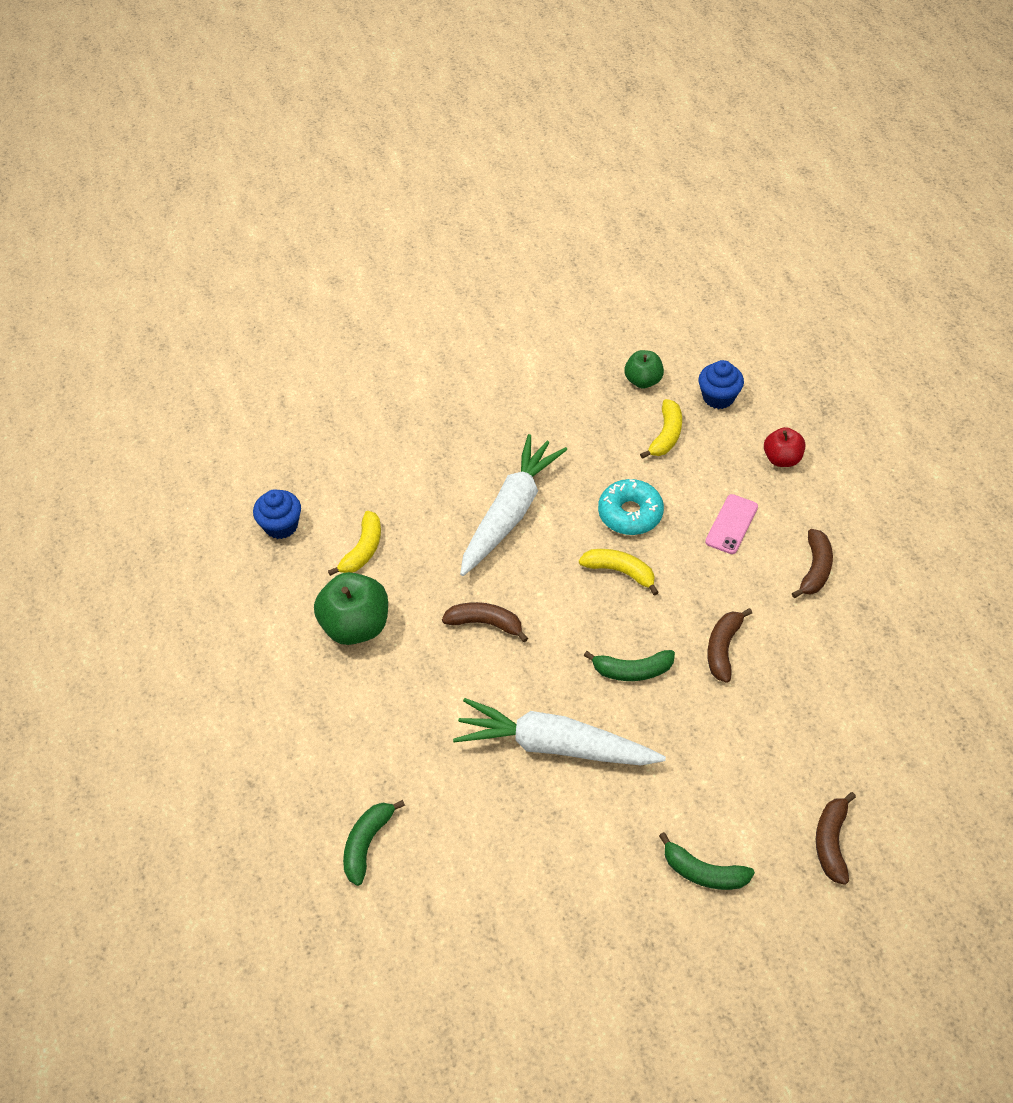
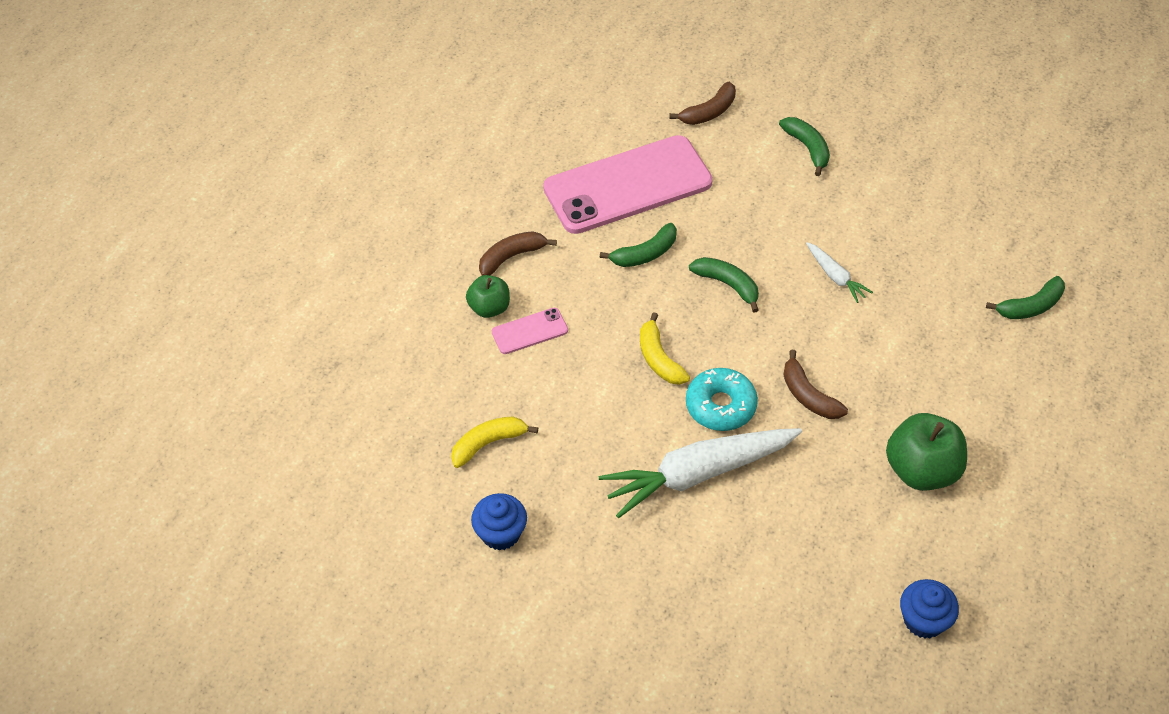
camera: 140 degrees left, 0 degrees up
yellow banana [328,511,381,576] -> none
white carrot [453,698,666,765] -> white carrot [806,242,873,303], size x0.46
turquoise donut [598,479,664,535] -> turquoise donut moved to [686,368,758,431]
green apple [624,350,664,388] -> green apple moved to [466,275,510,318]
blue cupcake [698,360,744,409] -> blue cupcake moved to [471,493,527,551]
brown banana [707,608,752,683] -> green banana [600,223,677,267]
red apple [764,427,805,467] -> none
none -> pink phone [543,135,713,234]

